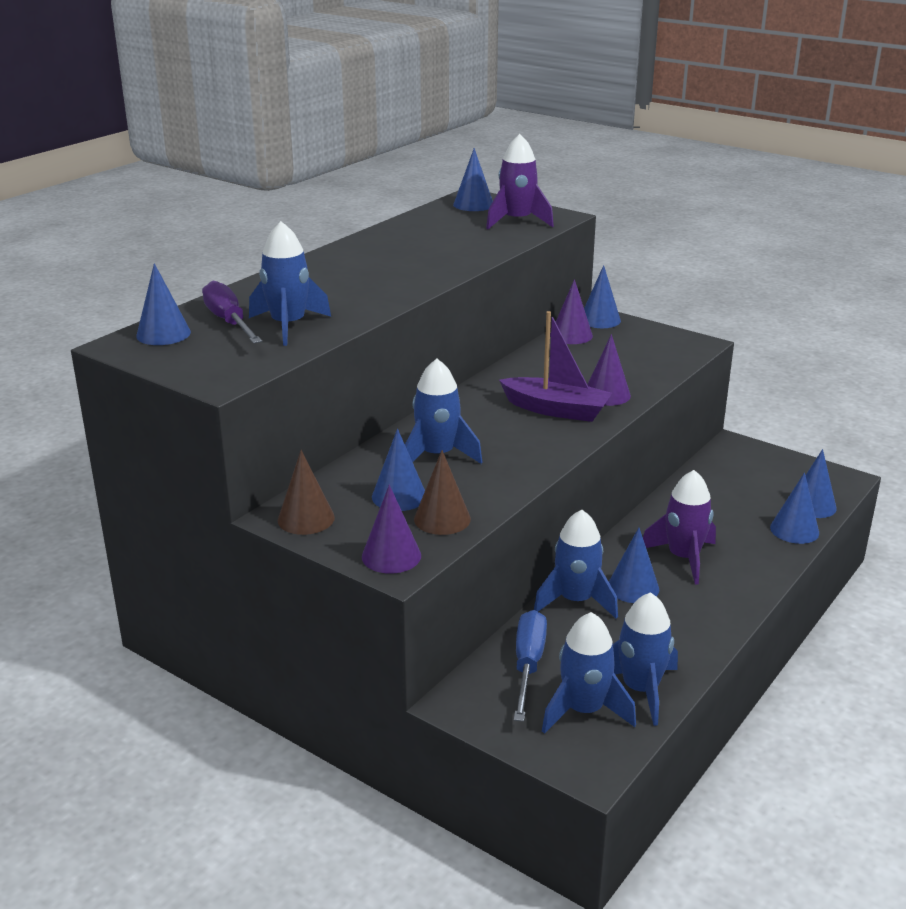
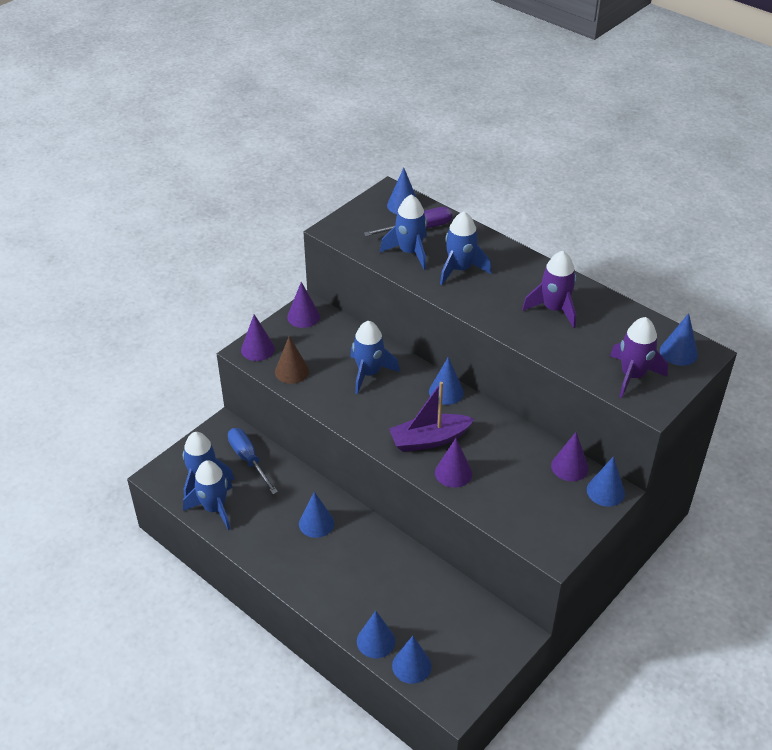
camera: 95 degrees right, 15 degrees up
brown cone [278,450,335,535] -> purple cone [287,282,320,328]
blue cone [372,429,425,511] -> blue cone moved to [429,357,464,405]
purple boat [499,311,612,422] -> purple boat turned 45 degrees clockwise [389,382,474,452]
blue screwdriver [514,610,547,722] -> blue screwdriver turned 135 degrees counterclockwise [228,428,278,494]
blue rocket [534,510,618,619] -> blue rocket moved to [440,211,491,285]
purple rocket [643,470,716,584] -> purple rocket moved to [522,251,576,328]

